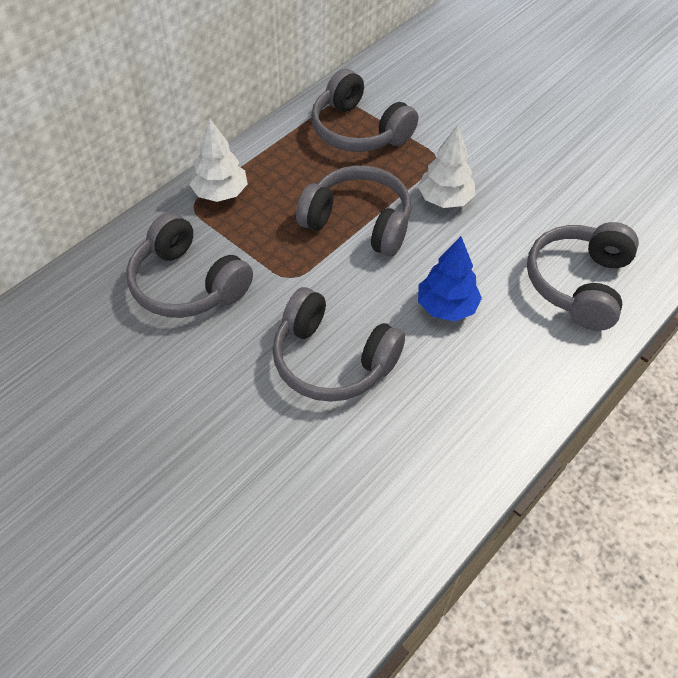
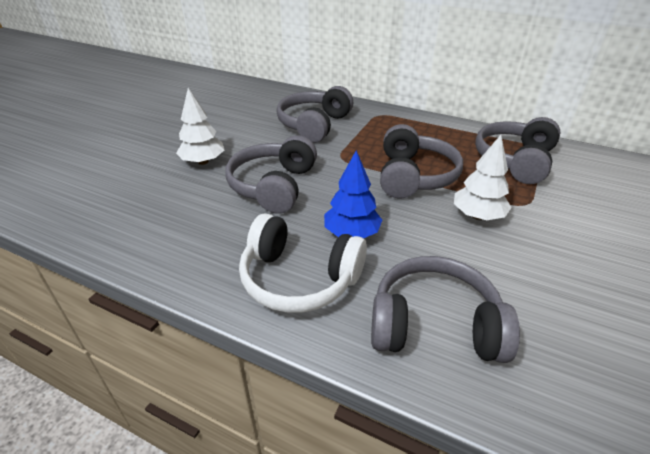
camera: 75 degrees right, 15 degrees down
white tree [189,118,248,202] -> white tree moved to [176,88,224,165]
none -> white headphones [239,214,367,313]

